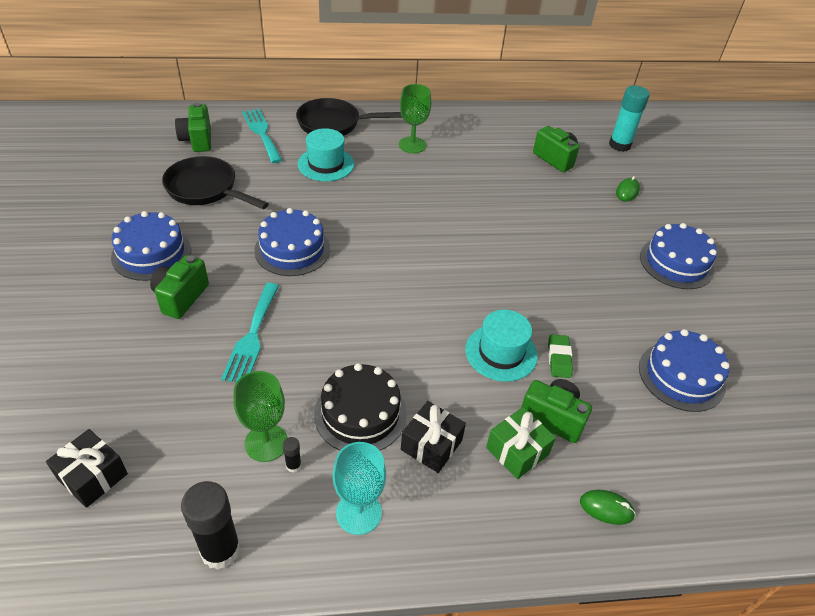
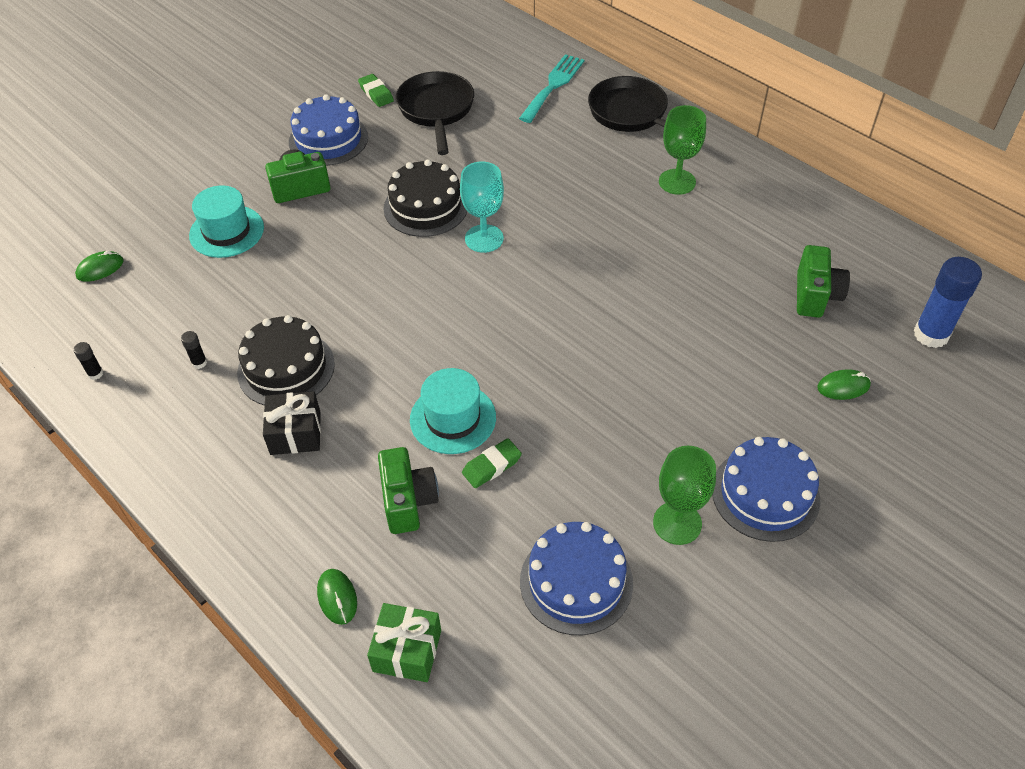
camera: 55 degrees right, 5 degrees up
black gift [46,429,128,508] -> green mouse [75,251,124,282]
green camera [175,103,211,152] -> none
black glue stick [181,481,241,570] -> black glue stick [73,342,103,380], size x0.43
turquoise fork [221,283,279,383] -> none
green goblet [233,371,288,462] -> green goblet moved to [653,446,716,545]
blue cake [254,208,330,276] -> black cake [384,159,467,237]
turquoise hat [298,128,354,181] -> turquoise hat moved to [189,185,264,258]
turquoise goblet [333,442,386,535] -> turquoise goblet moved to [460,161,504,253]
green gift [486,407,556,479] -> green gift moved to [367,603,441,682]
turquoise glue stick [609,86,650,152] -> blue glue stick [914,257,982,348]
none -> green eraser [358,74,394,107]

